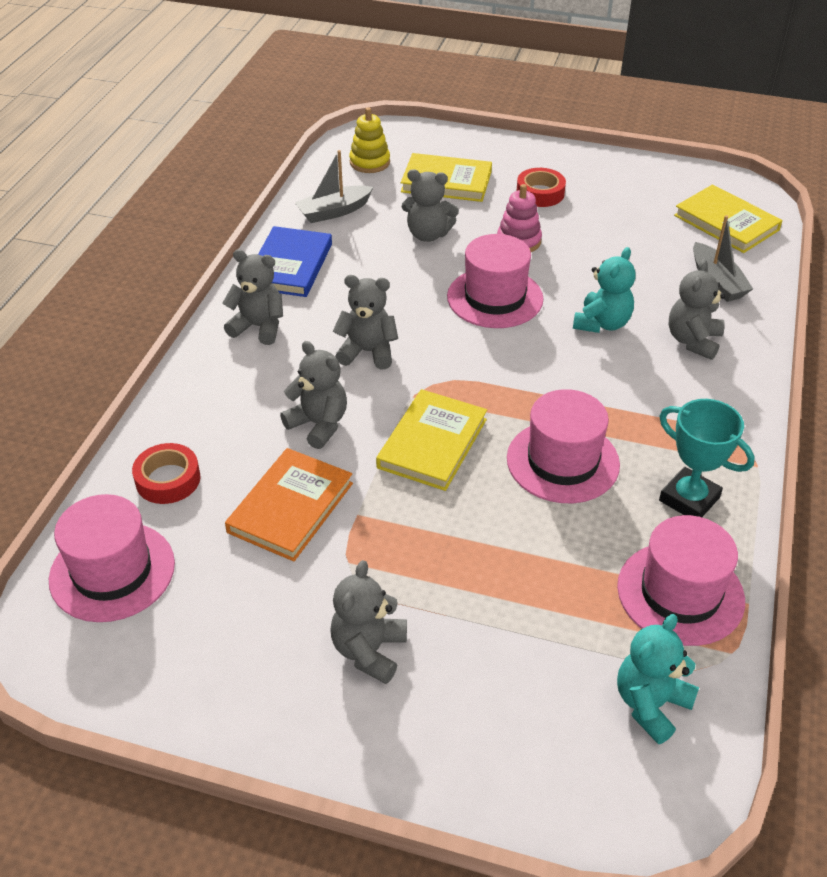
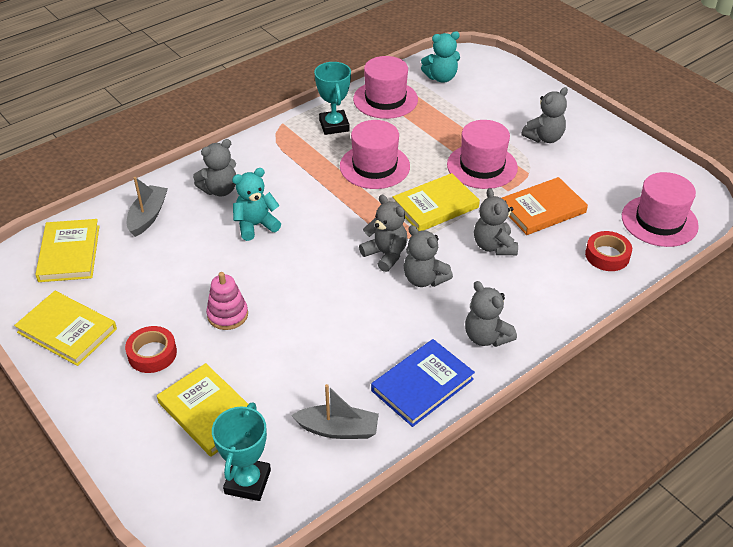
camera: 145 degrees left, 0 degrees up
yellow stacking toy [349,107,390,173] -> turquoise trophy [212,402,271,501]
grey teddy bear [402,169,459,242] -> grey teddy bear moved to [359,195,407,272]
pink hat [447,234,544,328] -> pink hat moved to [447,120,518,189]
none -> yellow book [14,291,117,366]

